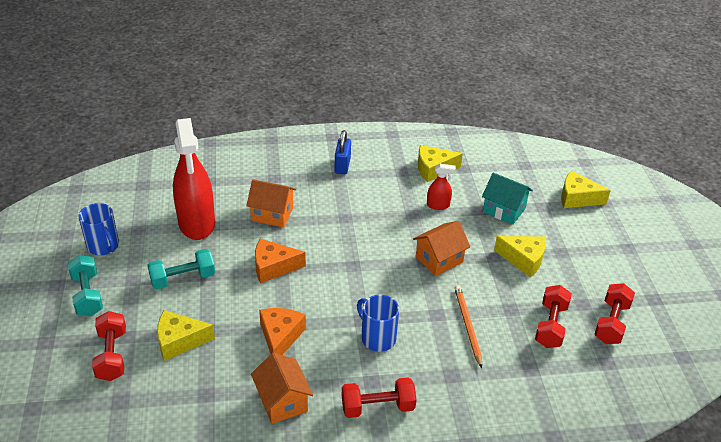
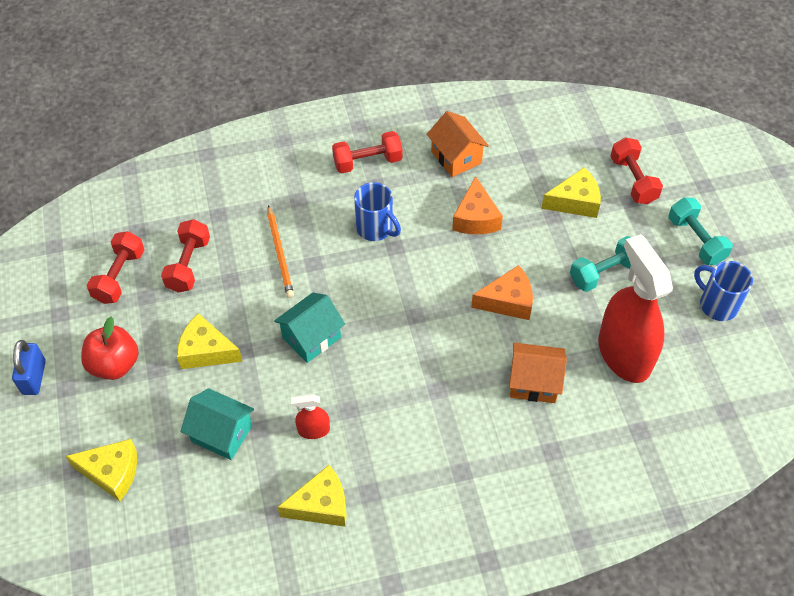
camera: 175 degrees right, 15 degrees up
blue padlock [335,130,351,174] -> blue padlock moved to [12,340,46,395]
orange house [413,221,470,276] -> turquoise house [274,293,345,363]
none -> red apple [81,317,139,380]

